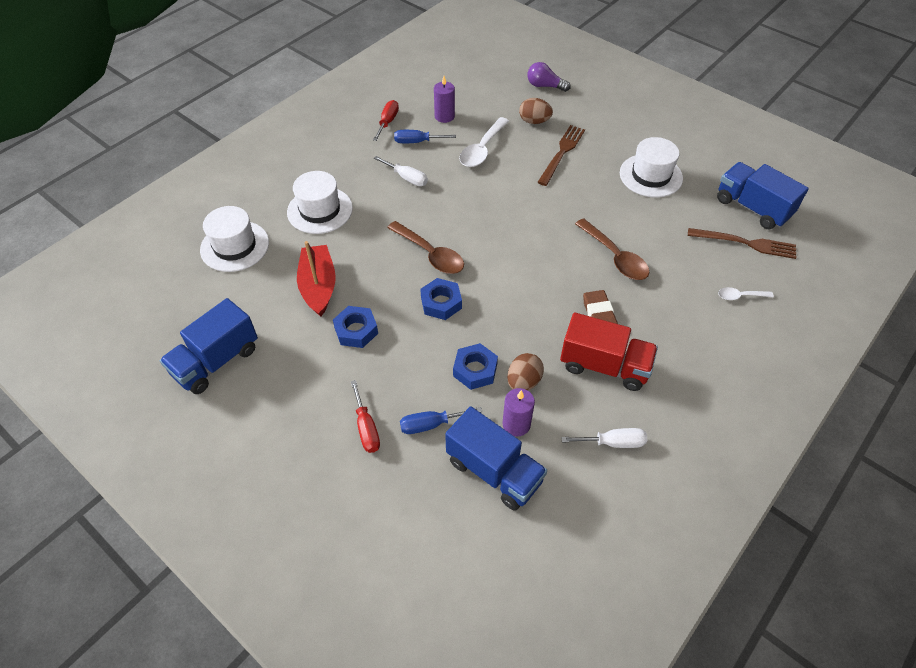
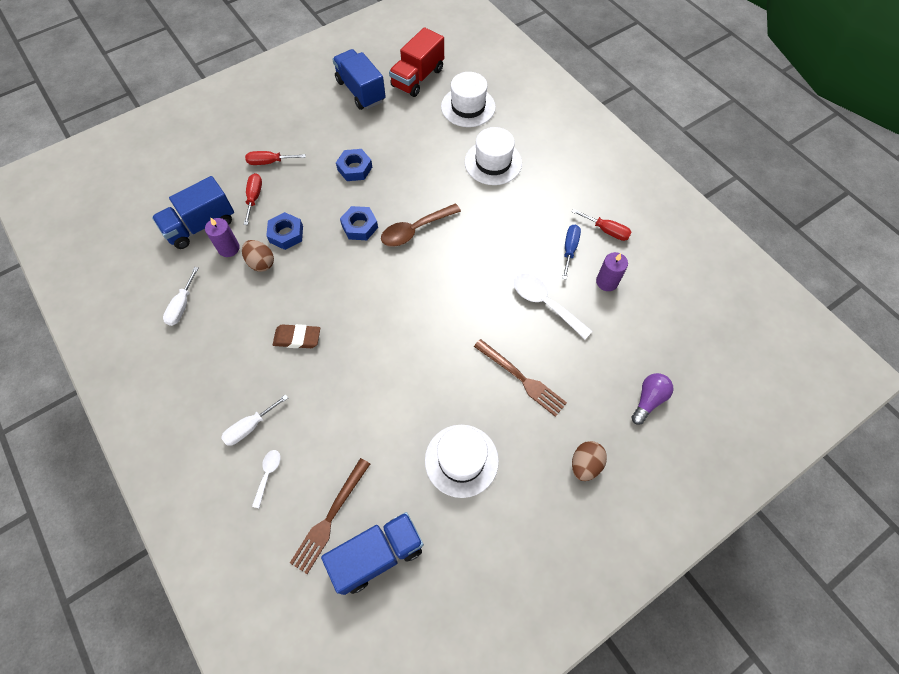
camera: 105 degrees right, 10 degrees up
red boat [297,241,336,317] -> none
white screwdriver [374,156,428,186] -> white screwdriver moved to [221,394,288,446]
blue screwdriver [400,407,482,434] -> red screwdriver [244,173,262,225]
brown egg [519,98,553,124] -> brown egg moved to [572,441,607,481]
red truck [560,313,658,391] -> red truck moved to [389,27,444,97]
brown spoon [575,218,650,280] -> none

